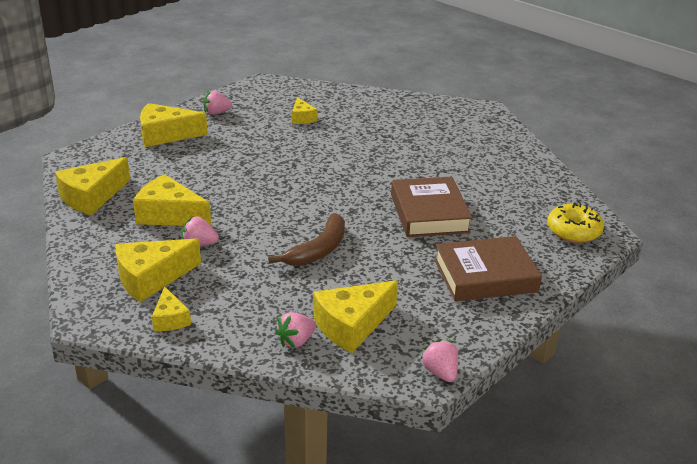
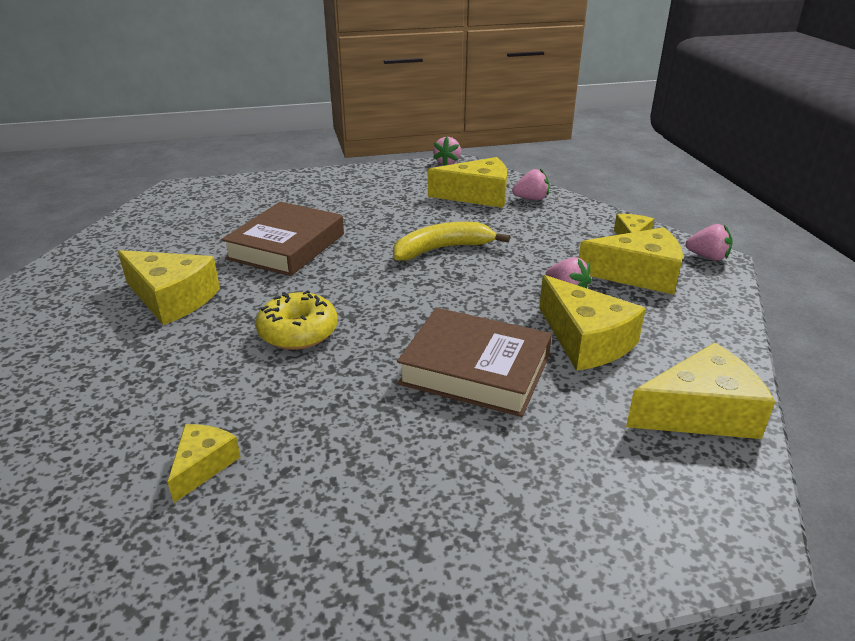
camera: 145 degrees left, 0 degrees up
yellow cheese [140,103,208,147] -> yellow cheese moved to [118,250,220,325]
pink strawberry [203,90,232,115] -> pink strawberry moved to [685,224,733,261]
brown banana [268,213,345,266] -> yellow banana [393,222,510,261]
brown book [434,236,542,302] -> brown book moved to [397,308,552,417]
yellow donut [547,203,604,243] -> yellow donut moved to [256,290,338,350]

